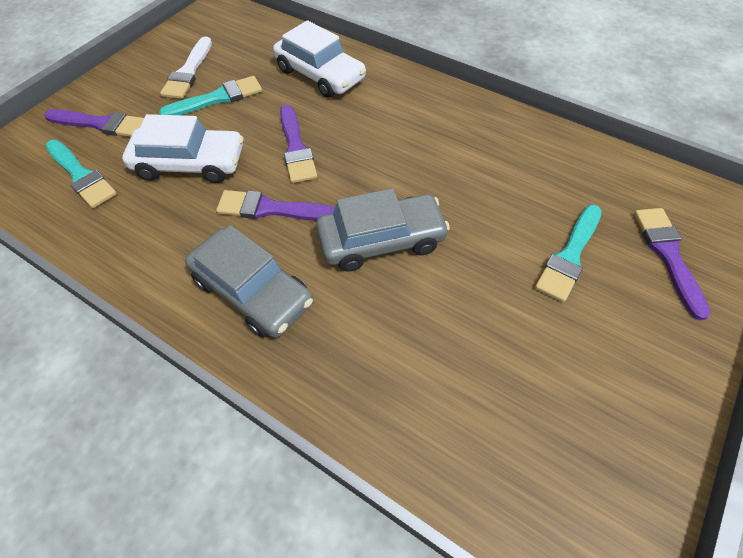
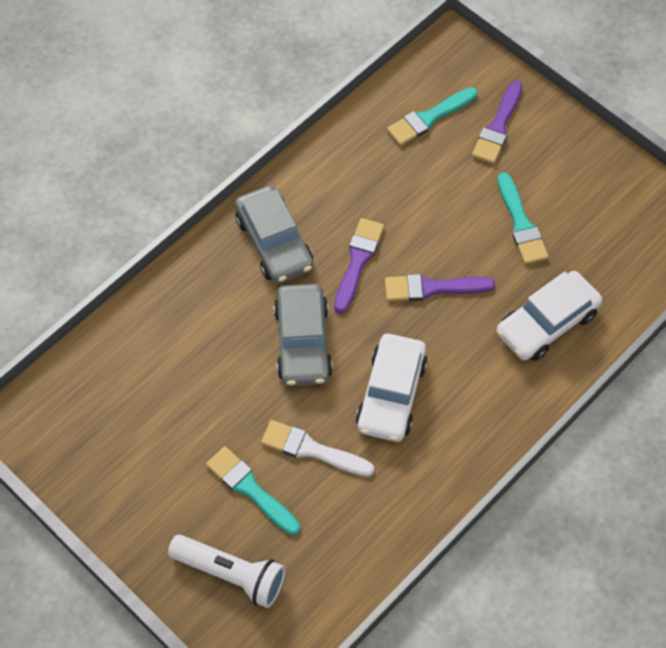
camera: 100 degrees right, 5 degrees up
white car [122,114,243,183] -> white car moved to [356,334,428,442]
white brush [160,37,212,99] -> white brush moved to [261,420,374,477]
grey car [185,225,313,338] -> grey car turned 75 degrees counterclockwise [235,185,314,284]
purple brush [634,208,711,321] -> white flashlight [168,535,286,608]

